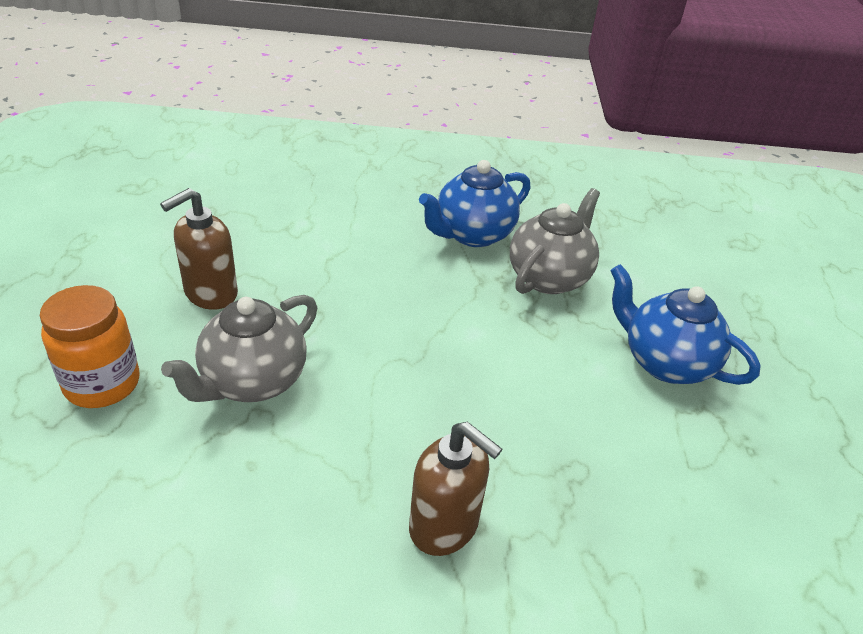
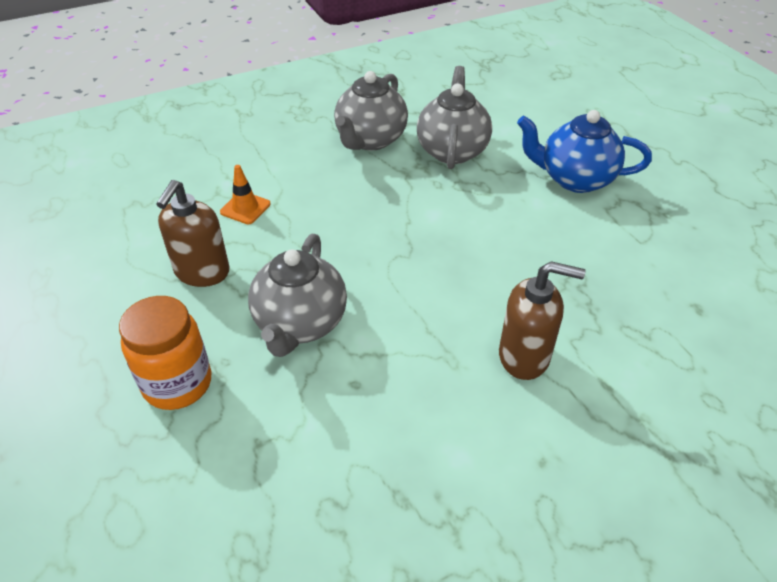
camera: 25 degrees left, 5 degrees up
blue teapot [419,160,531,247] -> grey teapot [334,71,408,151]
none -> orange traffic cone [220,165,270,224]

